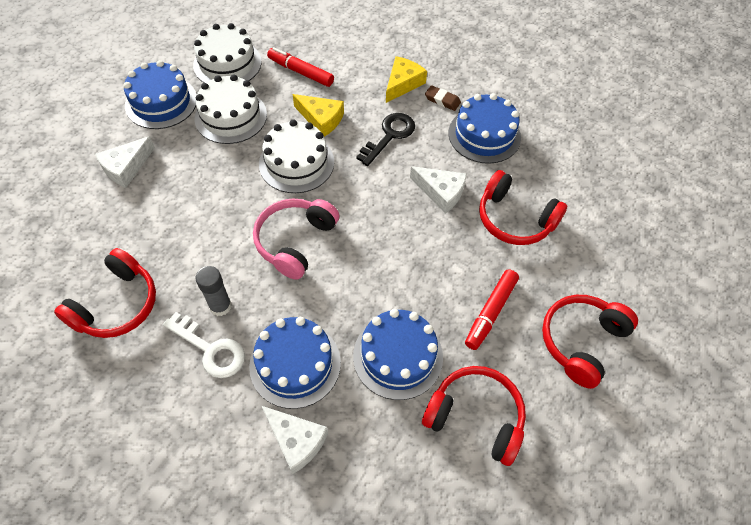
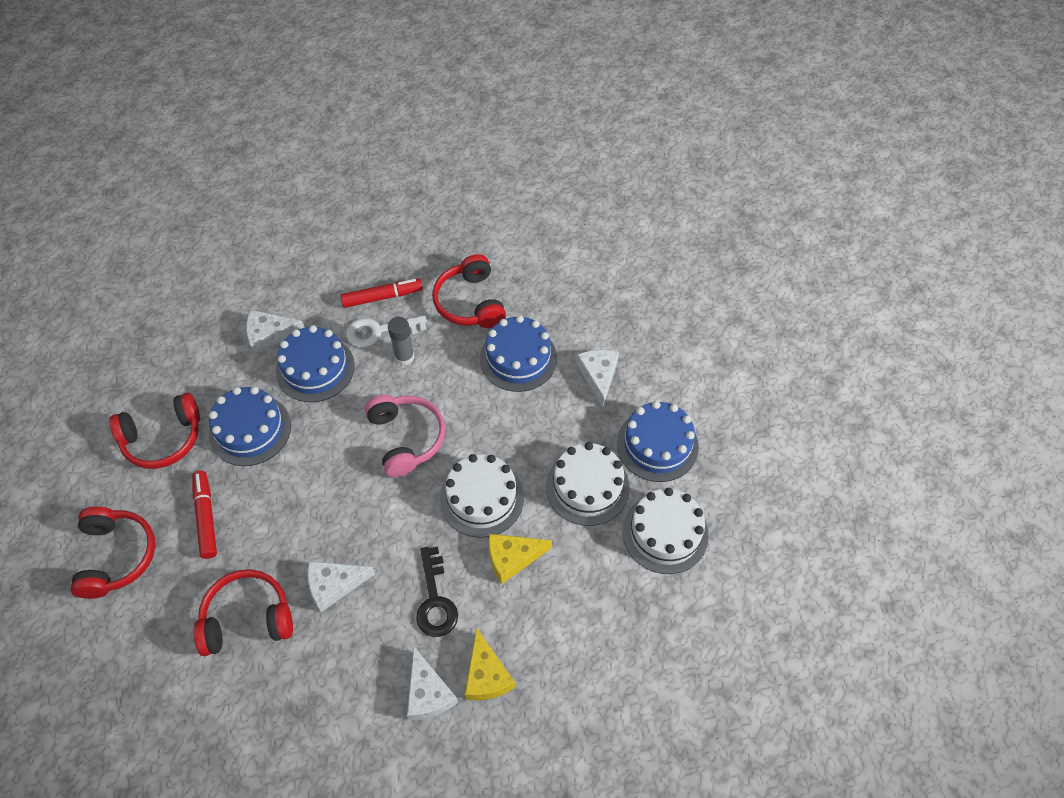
camera: 135 degrees right, 0 degrees up
red marker [267,47,334,87] -> red marker moved to [340,279,423,308]
brown eraser [425,85,461,111] -> white cheese [407,647,458,720]
blue cake [448,93,521,164] -> blue cake moved to [480,315,557,392]

